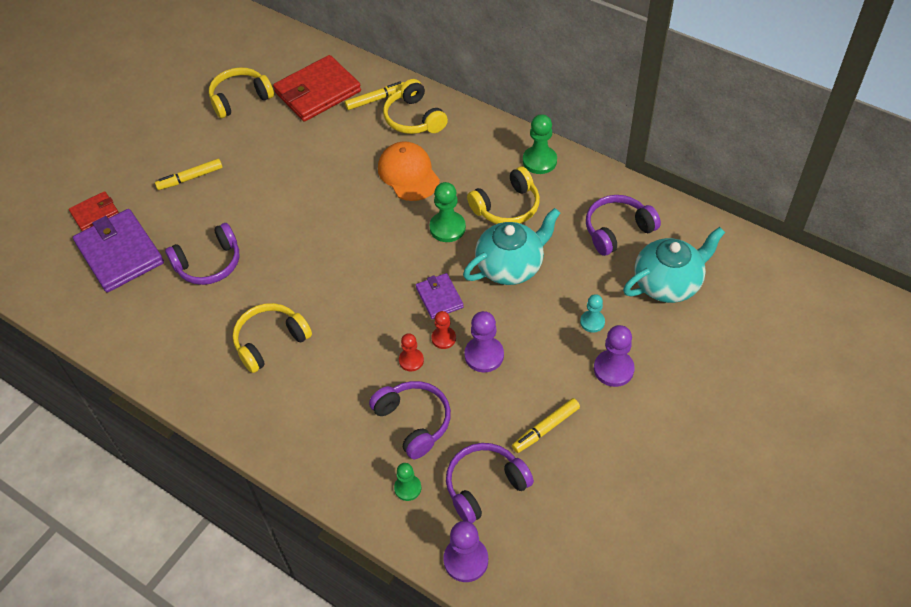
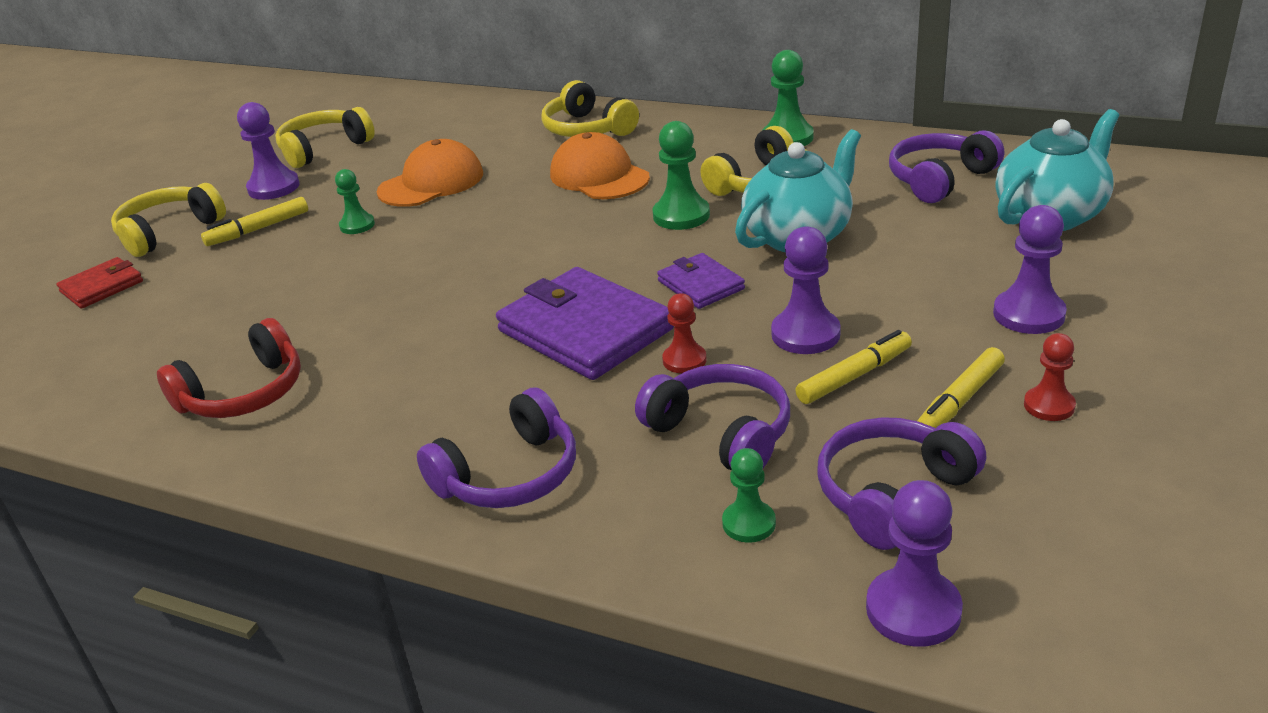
camera: 10 degrees left, 20 degrees down
purple wallet [73,209,164,293] -> purple wallet moved to [496,267,674,380]
purple headphones [165,223,239,285] -> purple headphones moved to [417,388,576,508]
yellow headphones [233,303,312,373] -> yellow headphones moved to [111,183,226,257]
red wallet [273,55,361,122] -> none
yellow marker [345,81,404,110] -> yellow marker moved to [795,330,912,404]
red pawn [431,311,456,349] -> red pawn moved to [1024,333,1076,421]
turquoise pawn [580,294,605,333] -> none
none -> red headphones [157,318,301,418]
none -> purple pawn [237,102,300,200]
none -> green pawn [335,169,375,234]
none -> orange cap [377,139,483,207]

